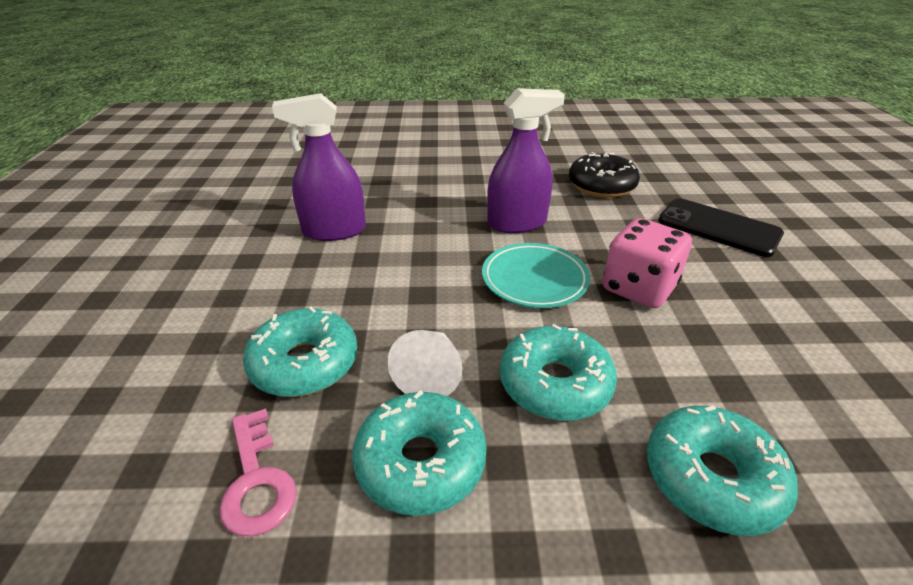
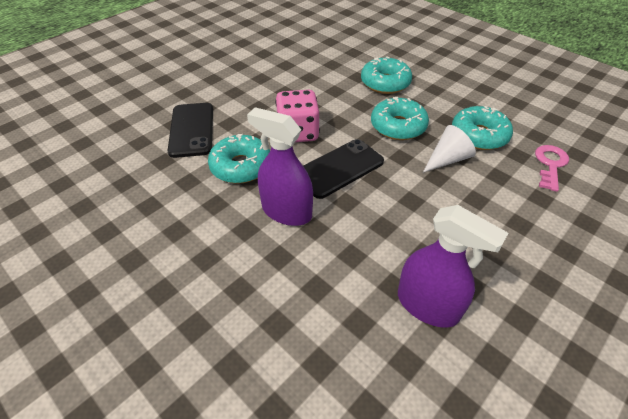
camera: 135 degrees left, 10 degrees up
turquoise donut [243,306,357,397] -> turquoise donut moved to [208,134,270,184]
turquoise plate [482,243,590,308] -> black phone [303,139,384,199]
black donut [569,152,640,198] -> none

